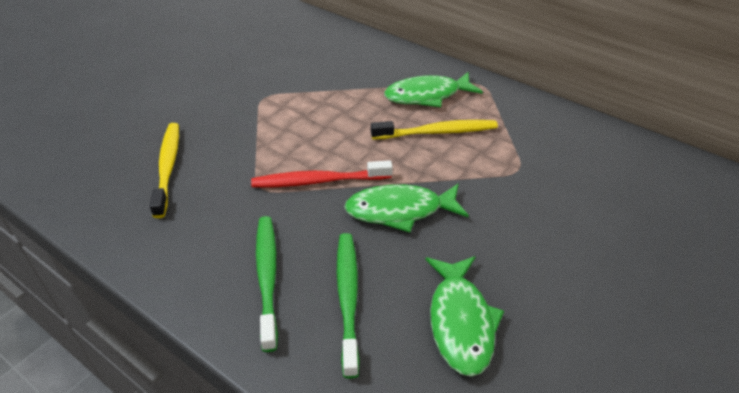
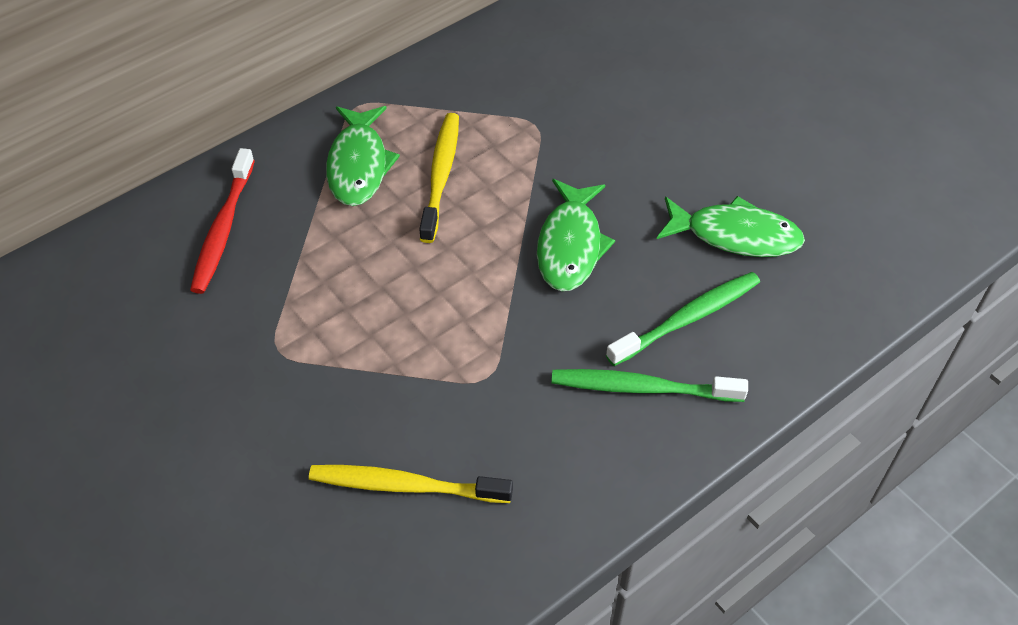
camera: 75 degrees left, 10 degrees up
red toothbrush [251,160,393,187] -> red toothbrush moved to [190,148,255,294]
green toothbrush [337,233,360,379] -> green toothbrush turned 135 degrees clockwise [606,272,760,366]

